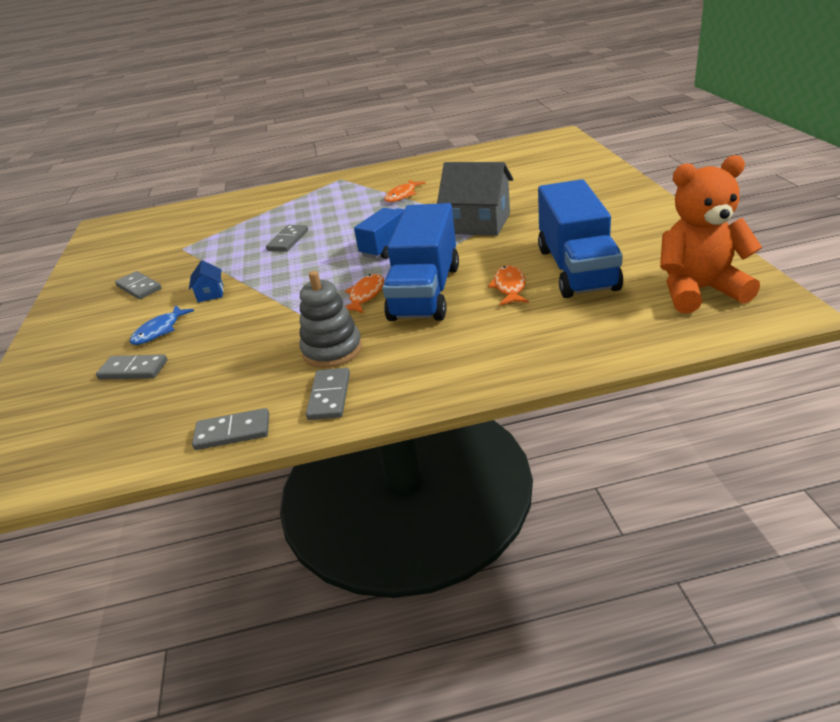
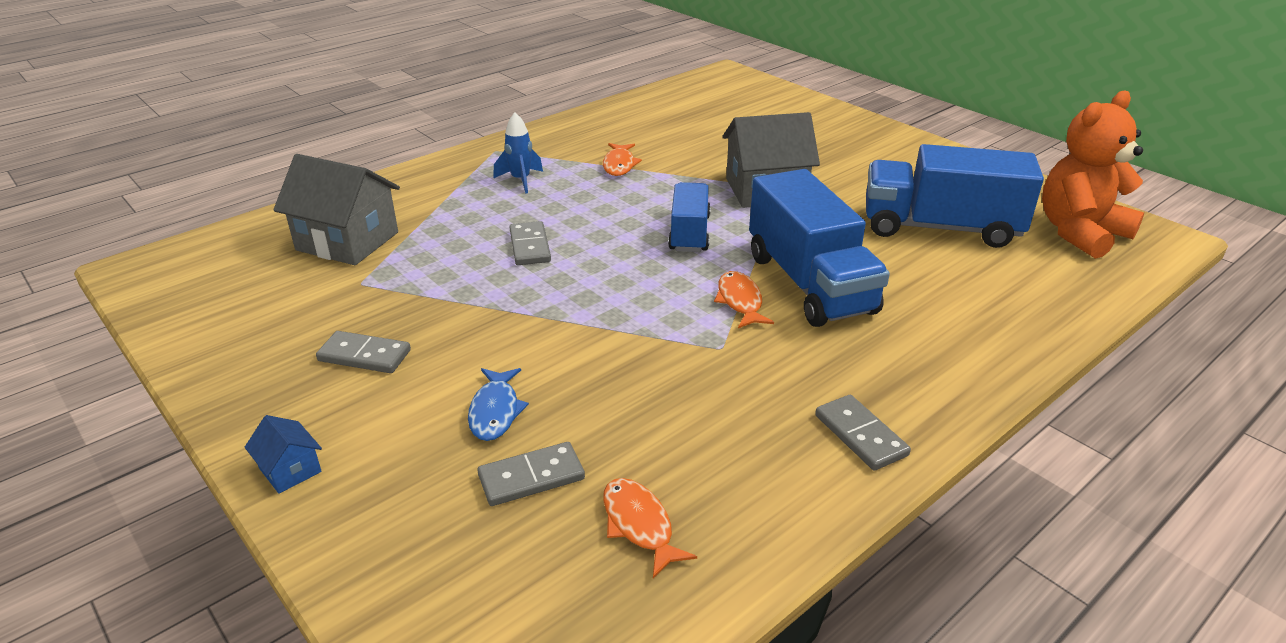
camera: 35 degrees left, 0 degrees up
blue house [189,260,224,302] -> blue house moved to [244,415,322,494]
grey domino [192,408,269,450] -> none
grey stacking toy [300,271,362,368] -> none
orange fish [488,265,529,305] -> orange fish moved to [603,478,697,578]
blue truck [538,179,623,298] -> blue truck turned 135 degrees clockwise [866,144,1044,248]
none -> grey house [273,154,400,265]
none -> blue rocket [493,112,543,194]

